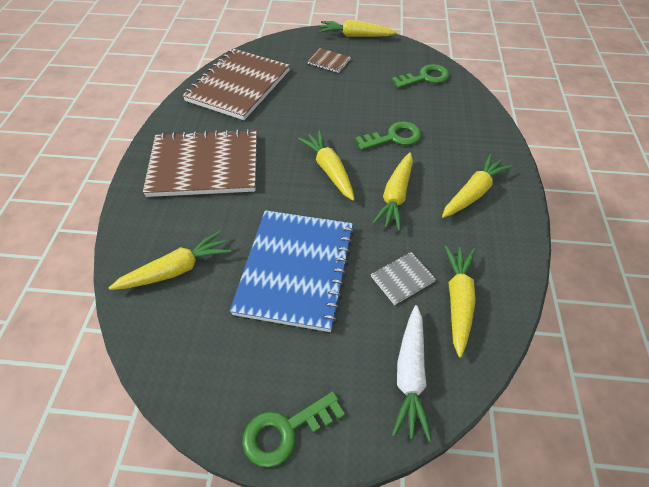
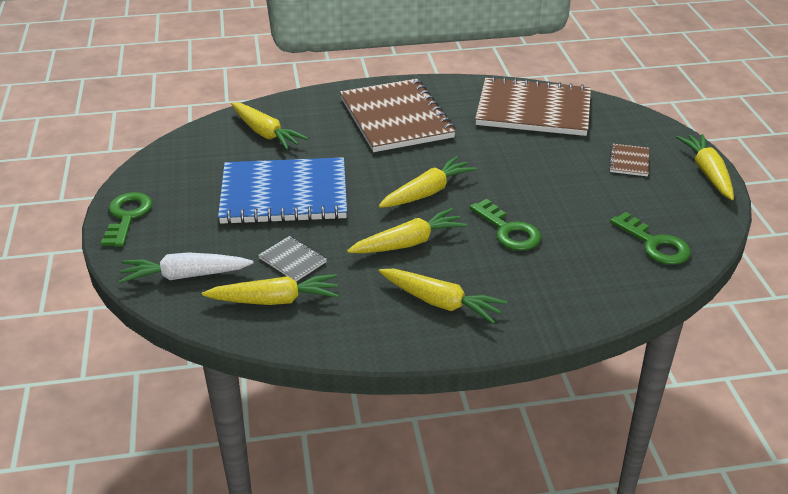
camera: 75 degrees right, 15 degrees down
green key [242,391,345,468] -> green key turned 45 degrees clockwise [101,192,152,247]
yellow carrot [372,152,413,231] -> yellow carrot turned 150 degrees clockwise [347,208,467,253]

